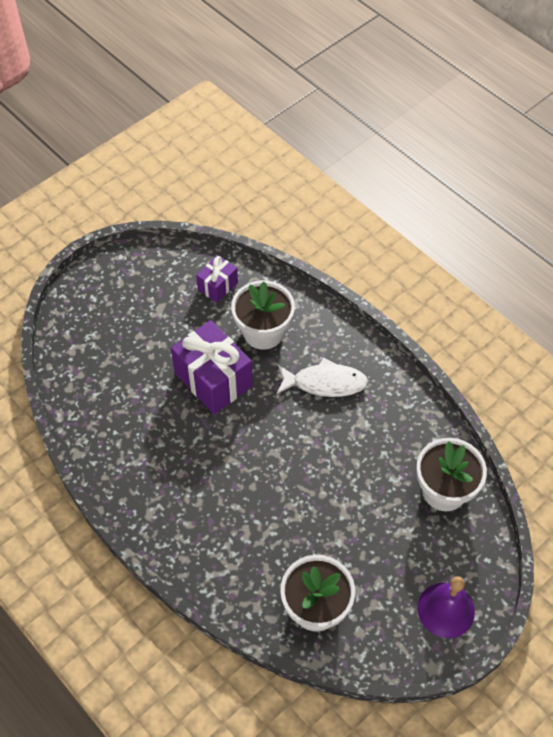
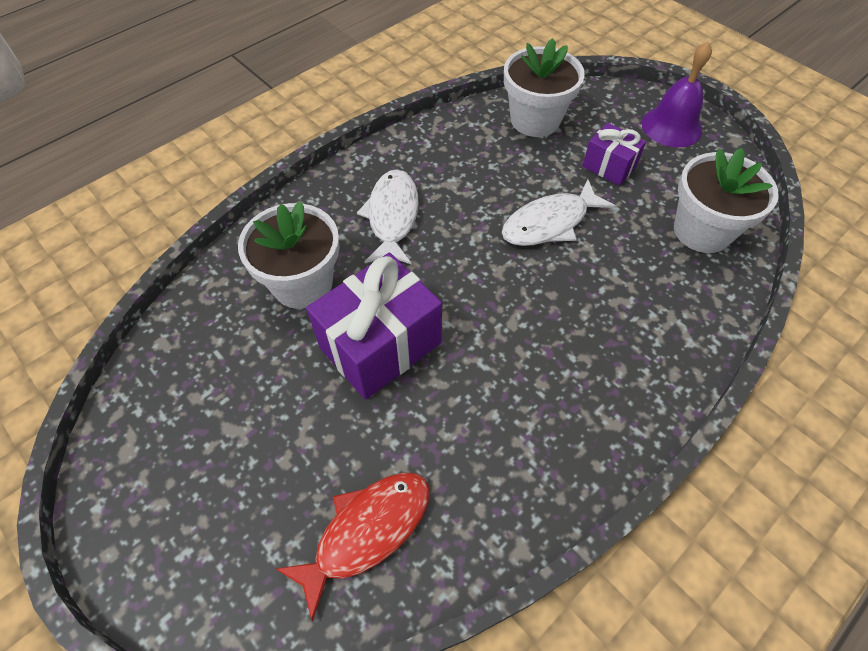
camera: 90 degrees left, 0 degrees up
purple gift [196,255,238,303] -> purple gift moved to [582,123,646,186]
none -> red fish [276,472,430,622]
none -> white fish [502,179,615,246]

